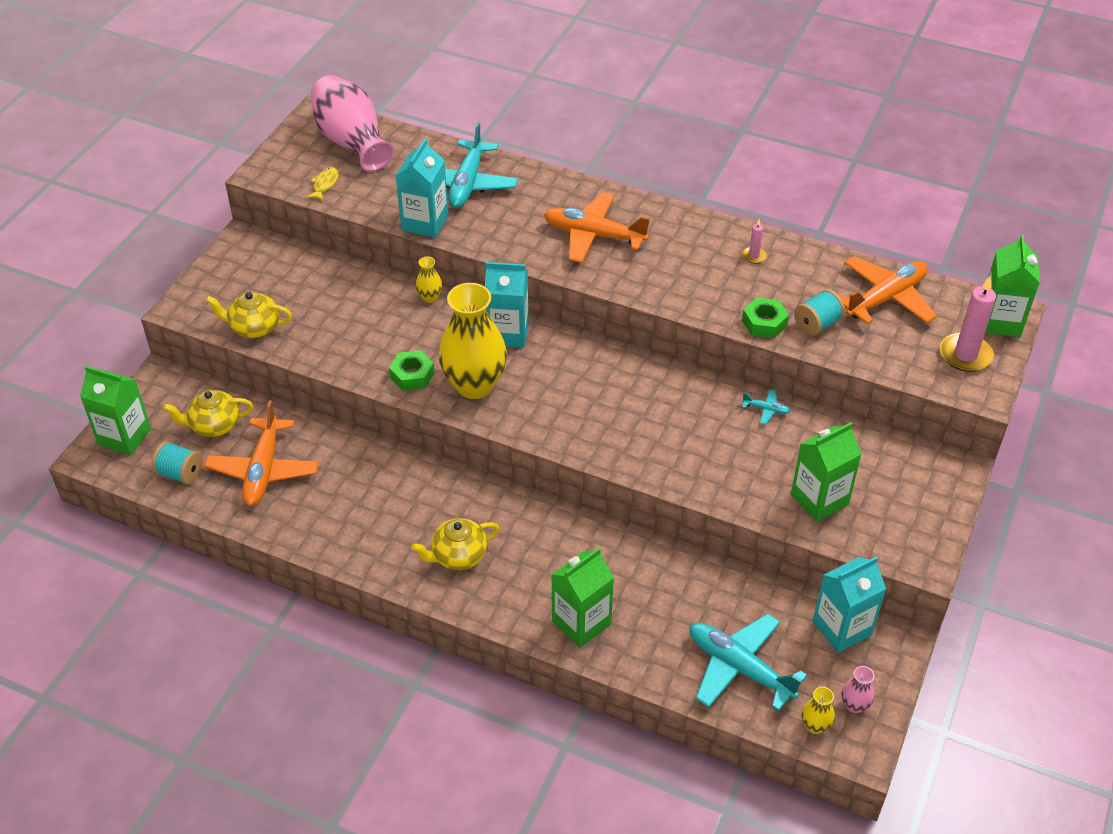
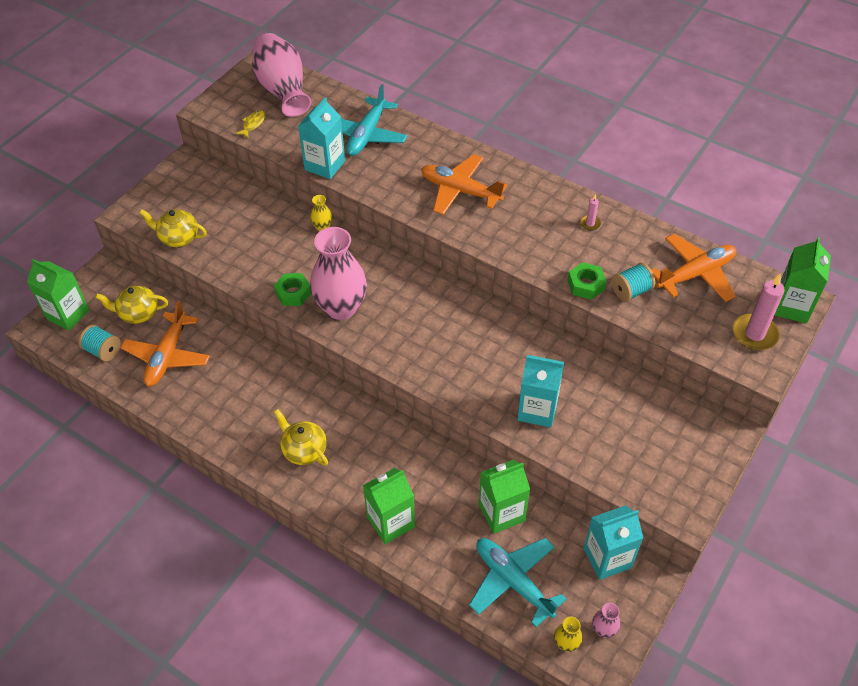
camera: 10 degrees right, 5 degrees up
yellow teapot [411,518,499,570] -> yellow teapot turned 60 degrees clockwise [274,409,328,466]
yellow vase [439,283,507,399] -> pink vase [310,227,367,320]
turquoise carton [485,262,529,348] -> turquoise carton moved to [517,355,564,428]
turquoise plane [742,389,790,425] -> none
green carton [791,422,862,522] -> green carton moved to [479,460,530,534]

